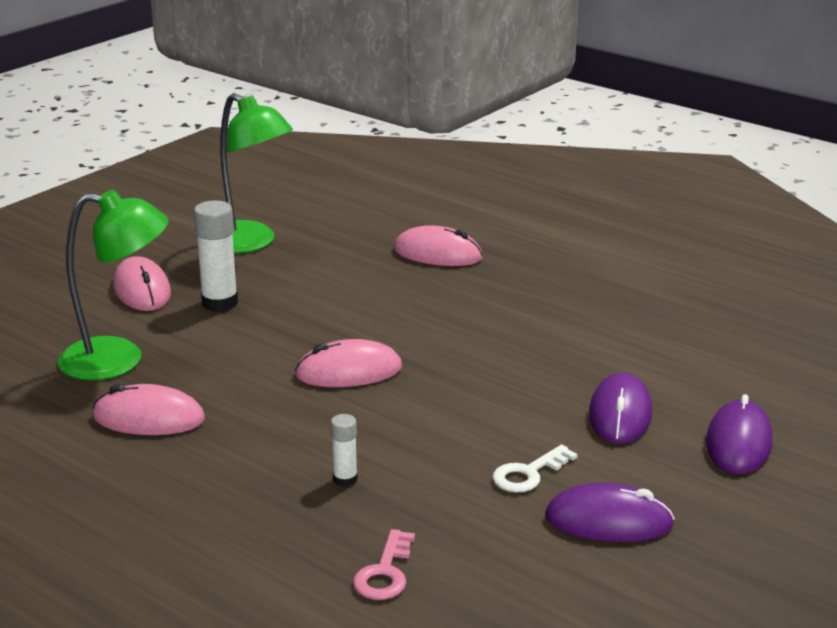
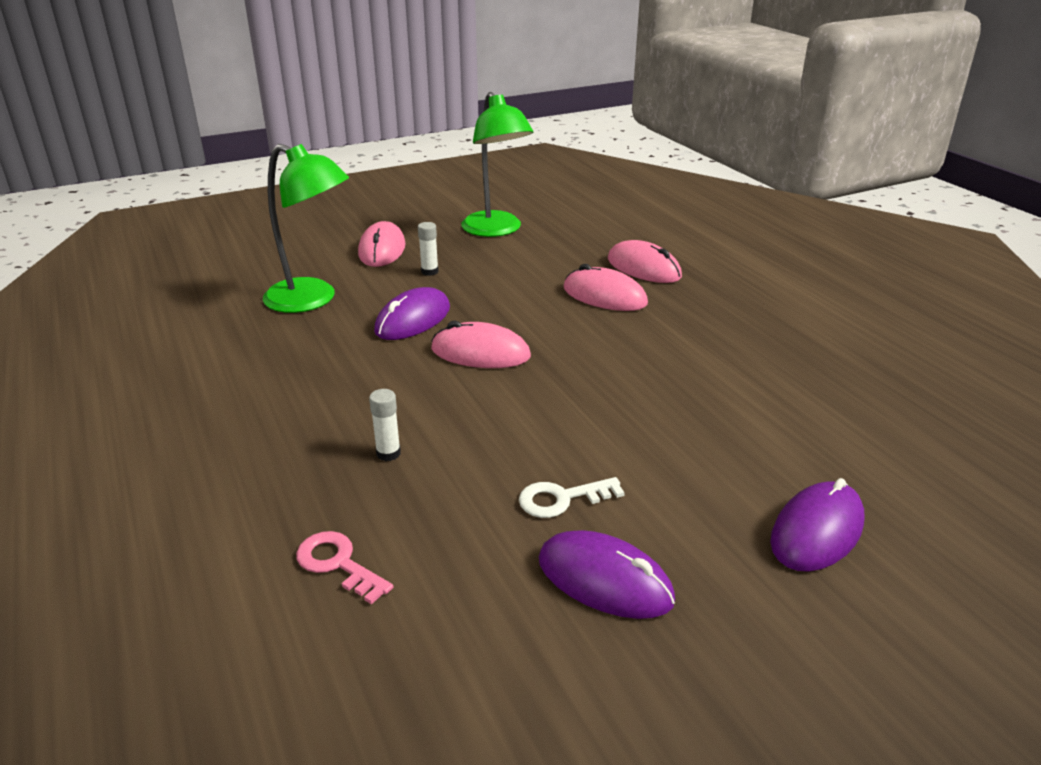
camera: 25 degrees right, 5 degrees up
pink mouse [93,384,205,435] -> pink mouse moved to [564,264,648,311]
white glue stick [194,201,238,312] -> white glue stick [418,222,438,276], size x0.55
pink key [353,529,415,600] -> pink key turned 90 degrees clockwise [296,531,393,605]
purple mouse [589,372,652,444] -> purple mouse moved to [374,287,450,340]

